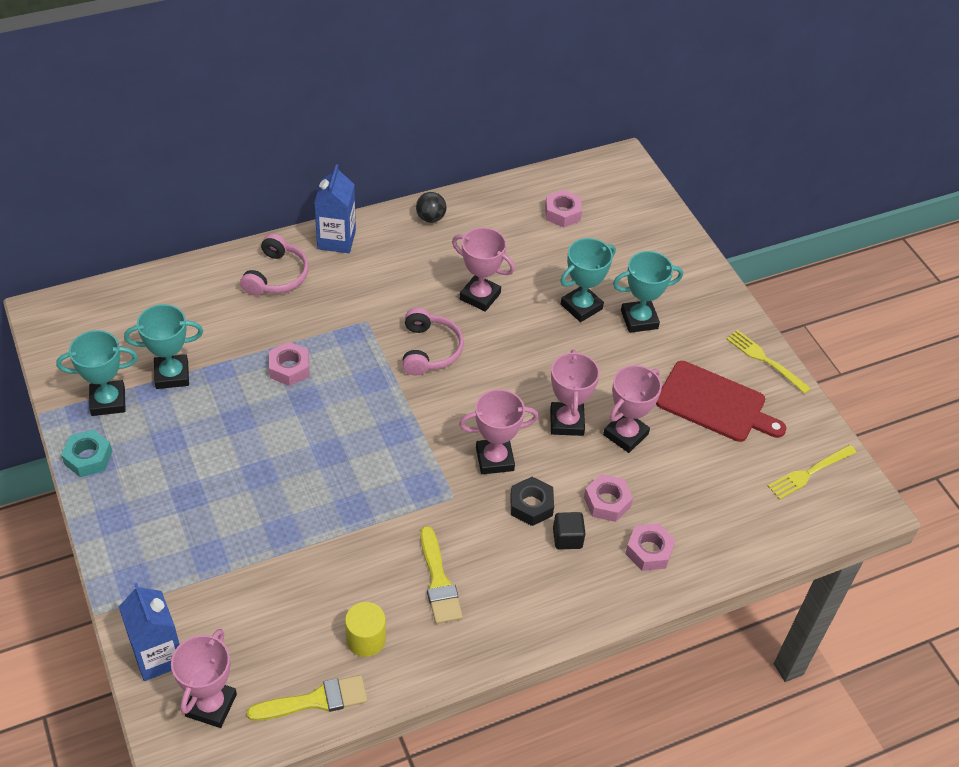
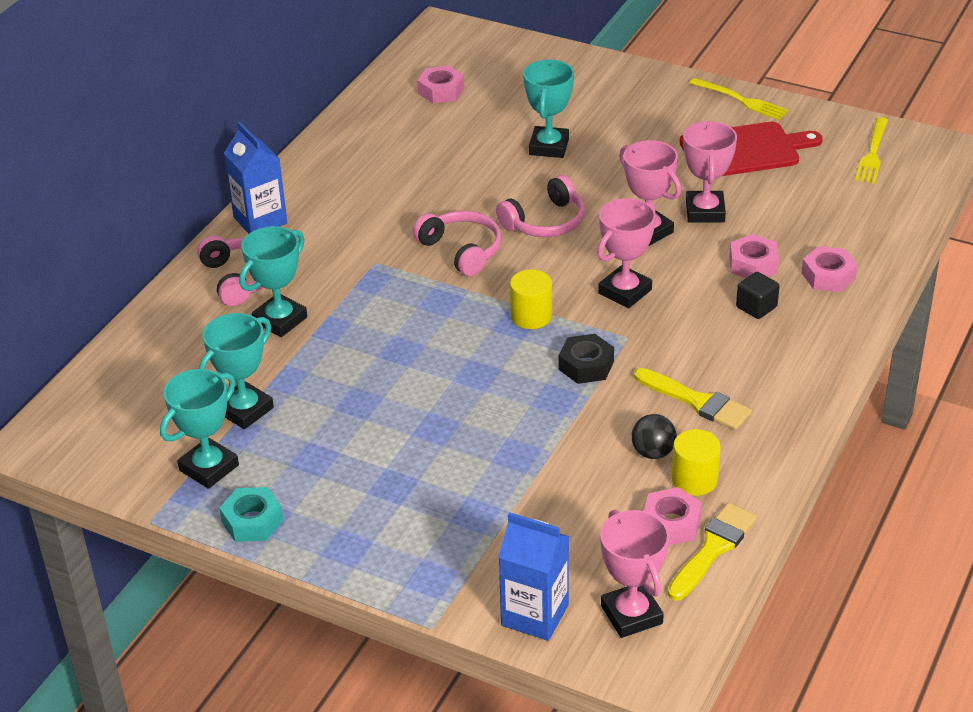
camera: 35 degrees left, 10 degrees down
pink nut [269,342,309,386] -> pink nut moved to [644,487,702,545]
black ball [416,192,446,223] -> black ball moved to [631,414,677,459]
pink trophy [452,227,515,312] -> none
black nut [510,477,554,526] -> black nut moved to [559,334,614,384]
turquoise trophy [613,251,683,333] -> turquoise trophy moved to [239,226,307,337]
yellow fork [726,330,811,394] -> yellow fork turned 150 degrees counterclockwise [689,78,789,120]
none -> pink headphones [496,175,585,237]
none -> yellow cylinder [510,269,552,329]

